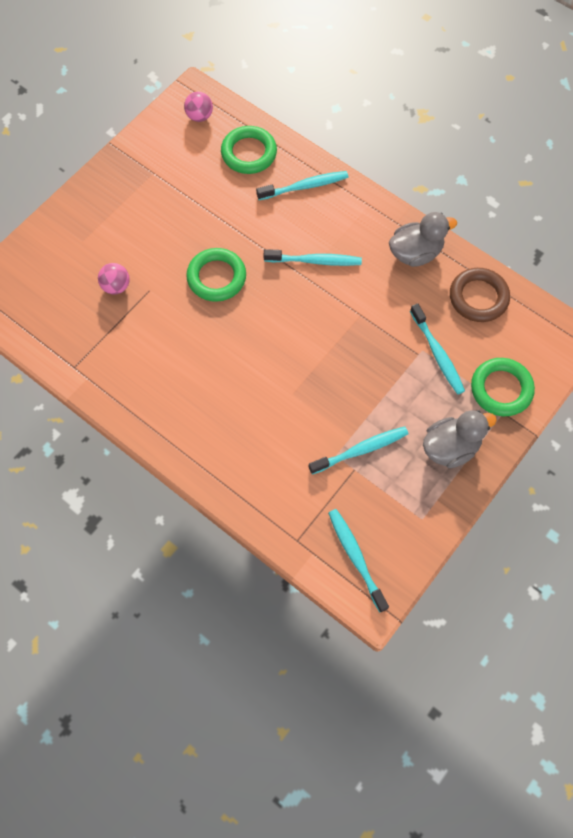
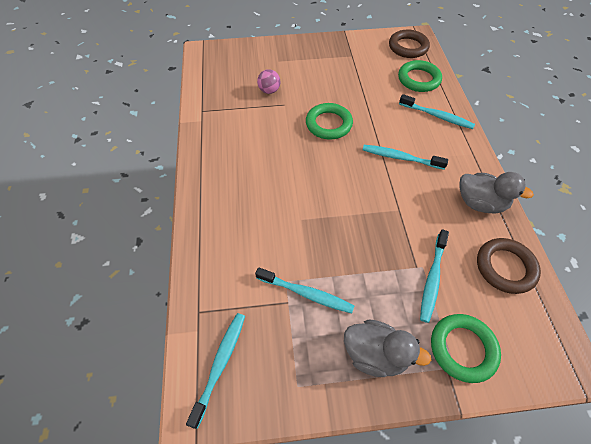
camera: 45 degrees right, 10 degrees down
pink ball [184,92,213,122] -> brown ring [389,30,430,58]
turquoise toothbrush [263,249,362,266] -> turquoise toothbrush turned 150 degrees clockwise [363,145,448,170]

